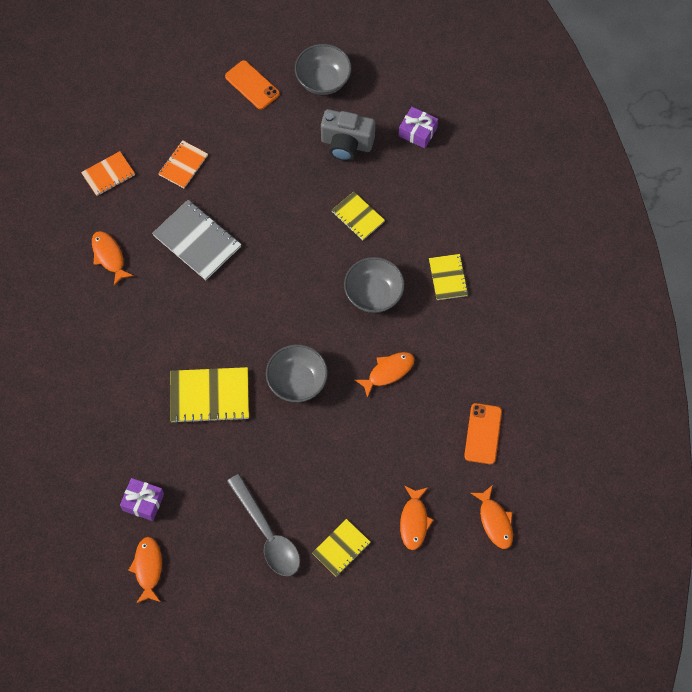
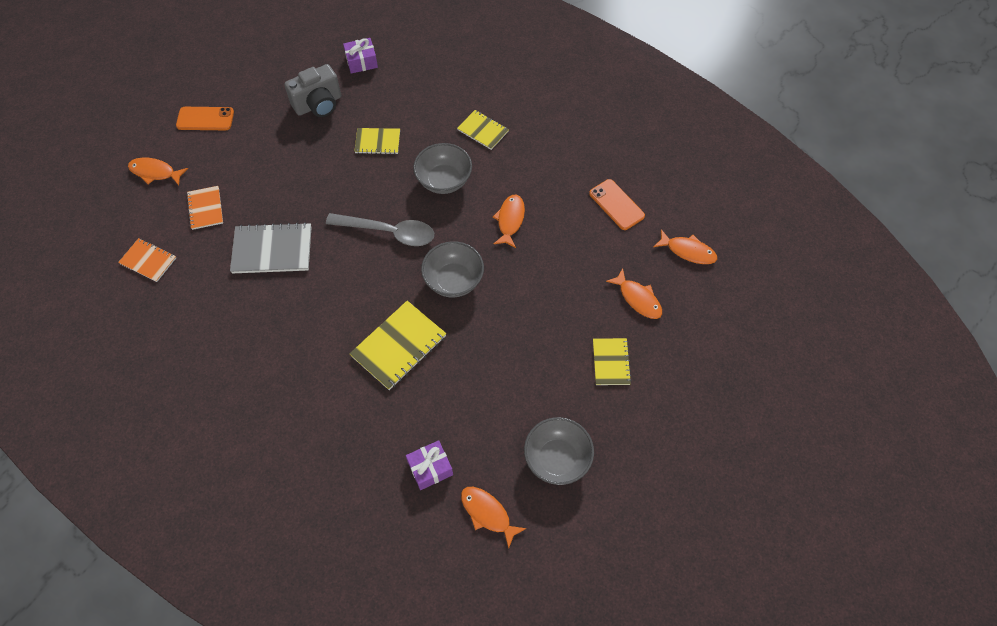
camera: 45 degrees left, 5 degrees down
orange notebook [81,151,135,196] -> orange notebook turned 75 degrees counterclockwise [118,238,176,282]
orange fish [92,231,134,286] -> orange fish moved to [128,158,188,185]
grey spoon [227,474,300,576] -> grey spoon moved to [326,213,434,246]
grey bowl [295,44,352,95] -> grey bowl moved to [524,417,594,485]

